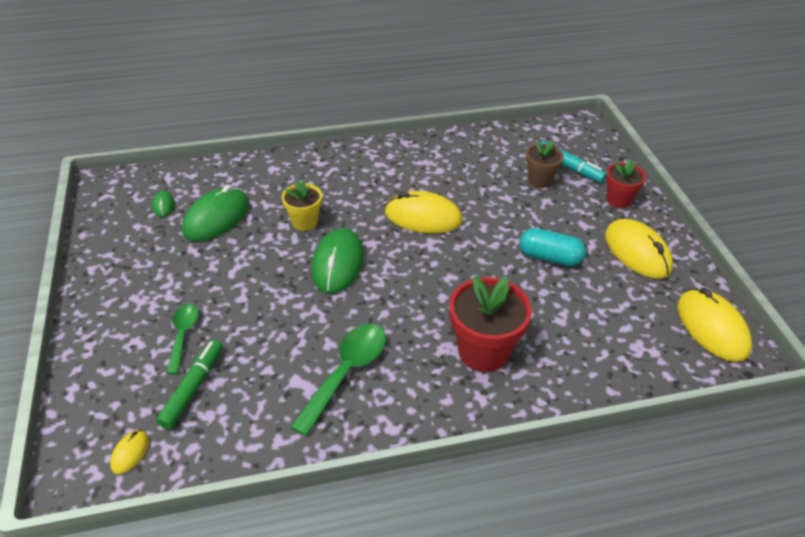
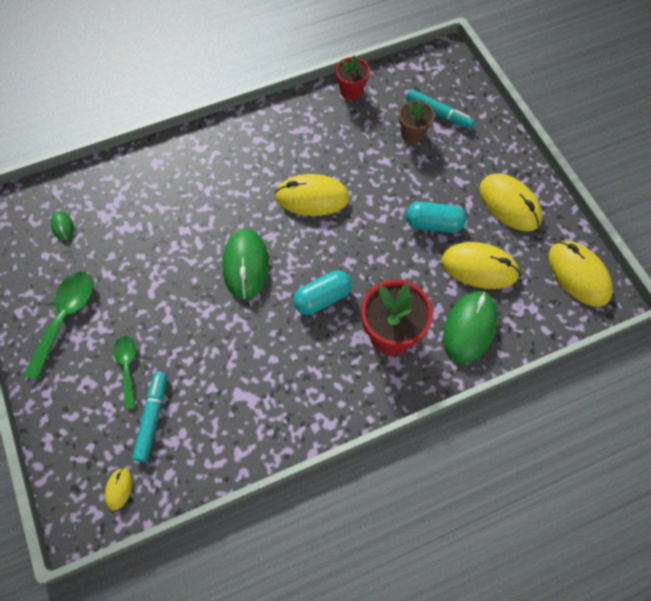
camera: 10 degrees left, 20 degrees up
green marker [156,339,223,429] -> turquoise marker [132,372,167,462]
green mouse [182,185,249,241] -> green mouse moved to [443,291,497,364]
yellow flower pot [282,181,322,231] -> none
green spoon [290,324,386,436] -> green spoon moved to [23,272,94,381]
red flower pot [606,159,646,208] -> red flower pot moved to [335,55,370,100]
none -> turquoise capsule [293,271,352,315]
none -> yellow mouse [441,242,520,289]

